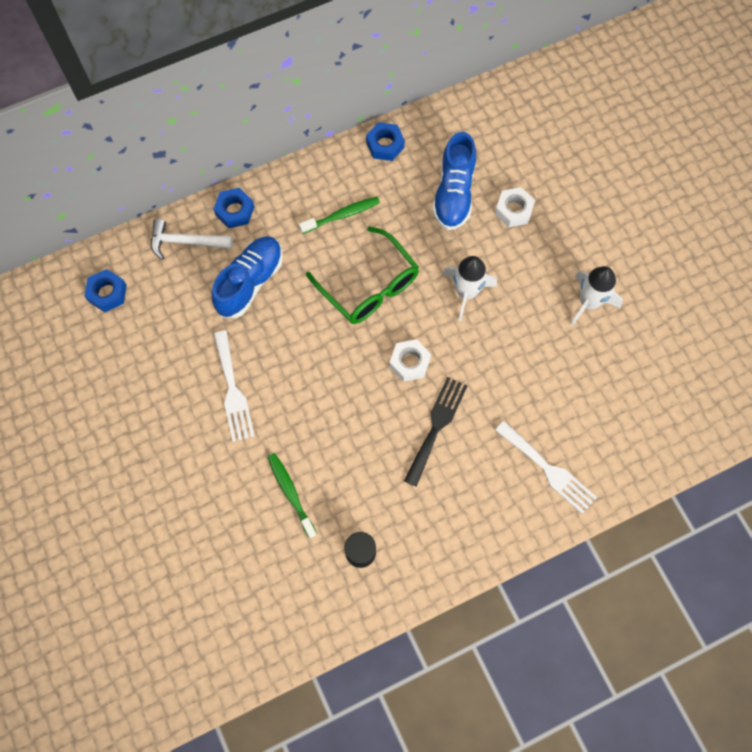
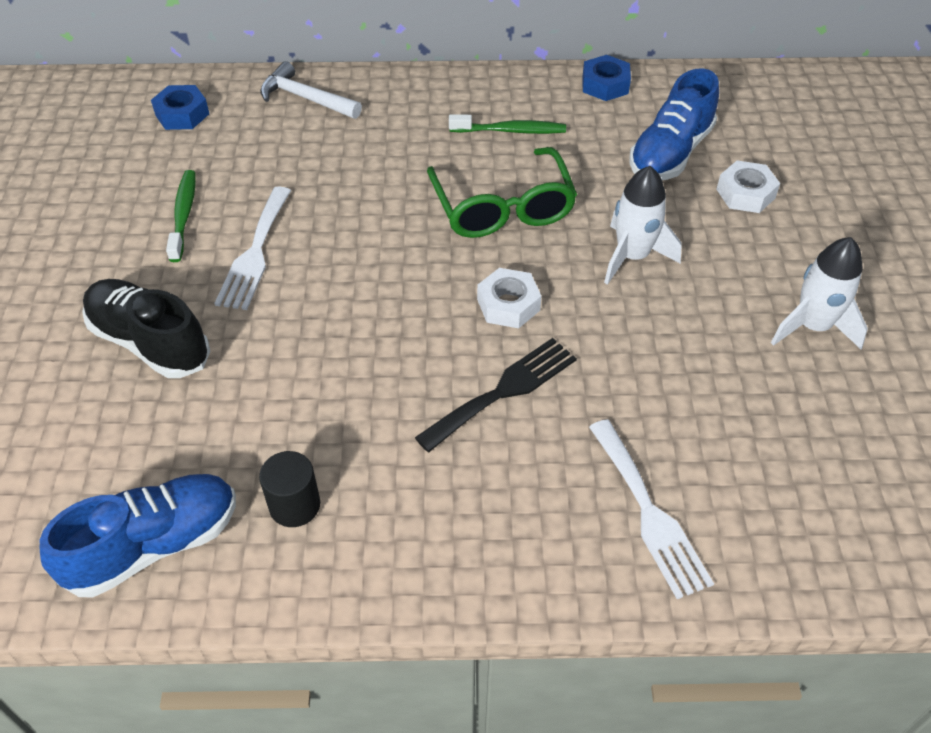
camera: 25 degrees right, 20 degrees down
blue shoe [212,236,283,318] -> blue shoe moved to [40,474,236,598]
blue nut [213,188,254,228] -> none
green toothbrush [268,453,317,538] -> green toothbrush moved to [166,170,196,262]
none -> black shoe [82,279,210,378]

